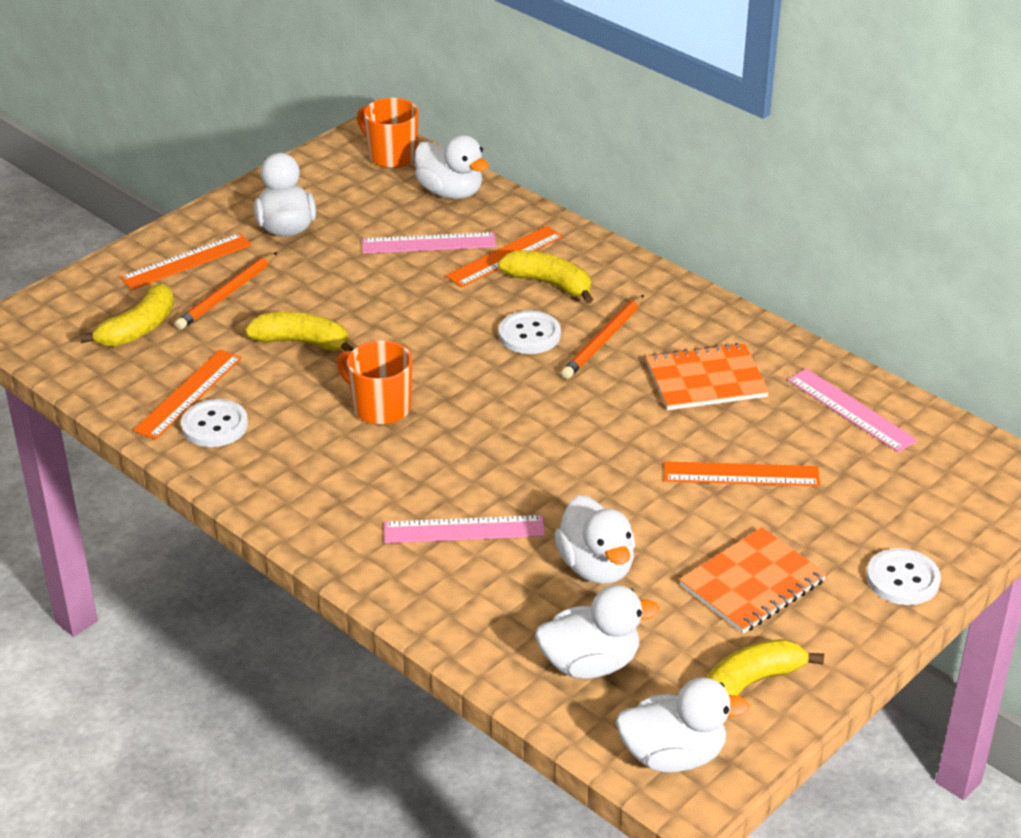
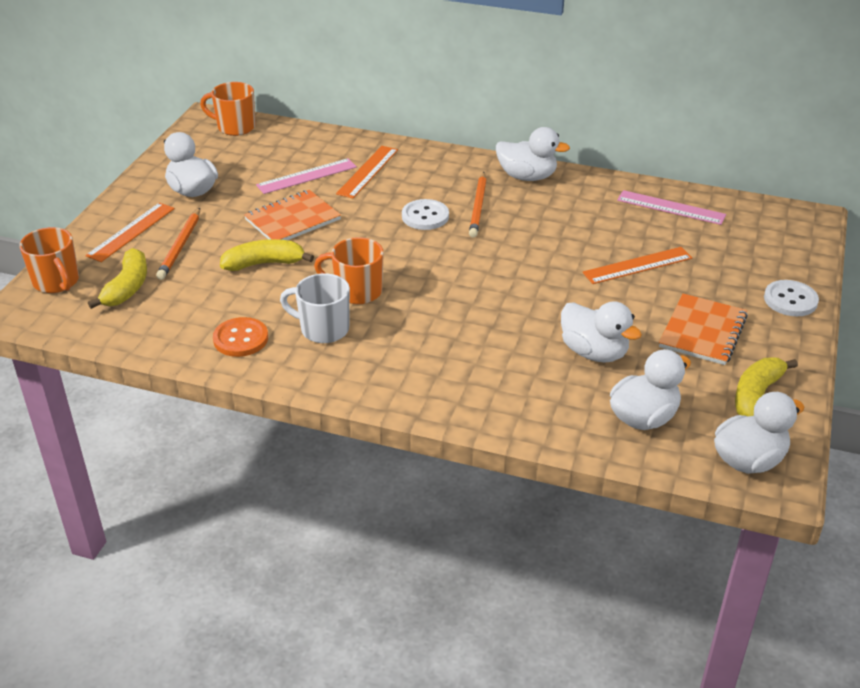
camera: 25 degrees left, 0 degrees up
orange ruler [133,350,242,440] -> none
white button [181,399,248,447] -> orange button [213,317,268,357]
pink ruler [384,515,545,543] -> none
white duck [414,135,489,199] -> white duck moved to [496,127,570,181]
yellow banana [498,250,593,303] -> none
orange notebook [646,343,769,410] -> orange notebook moved to [244,190,341,240]
none -> orange mug [19,227,79,293]
none -> white mug [280,273,350,343]

